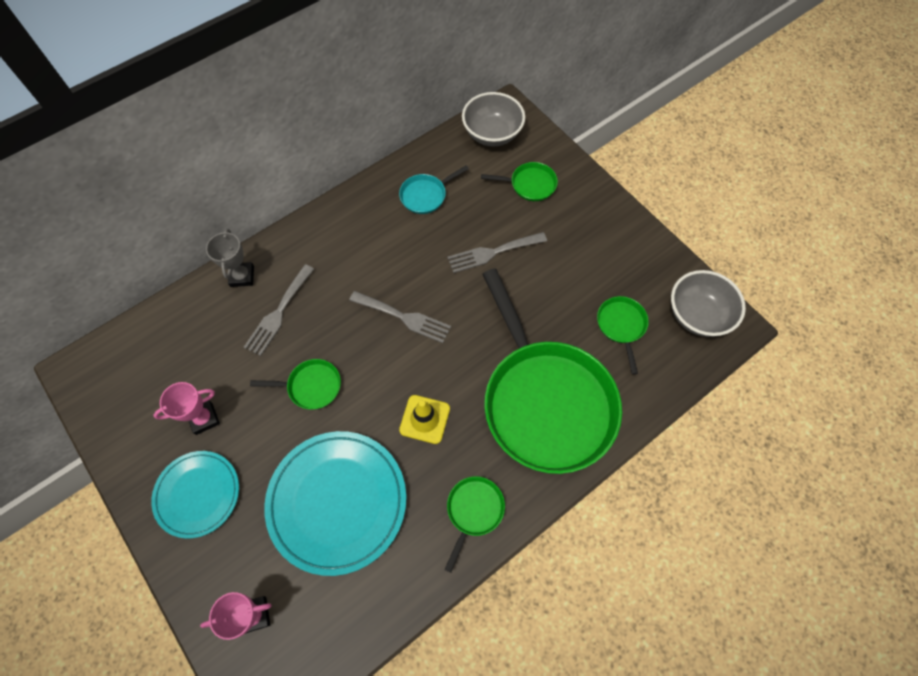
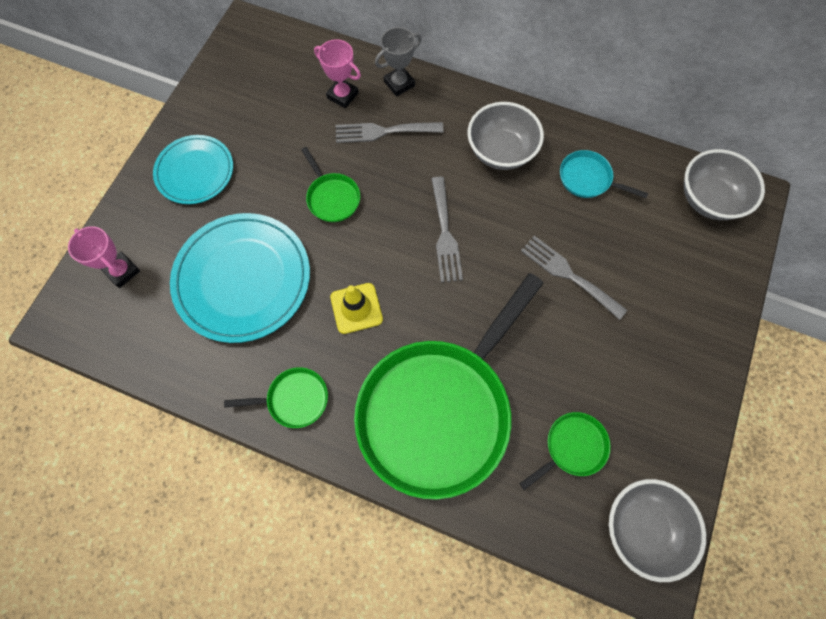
camera: 60 degrees right, 5 degrees up
pink trophy [153,382,220,435] -> pink trophy moved to [314,39,361,108]
green pan [481,162,558,201] -> none
none -> grey bowl [468,102,544,170]

